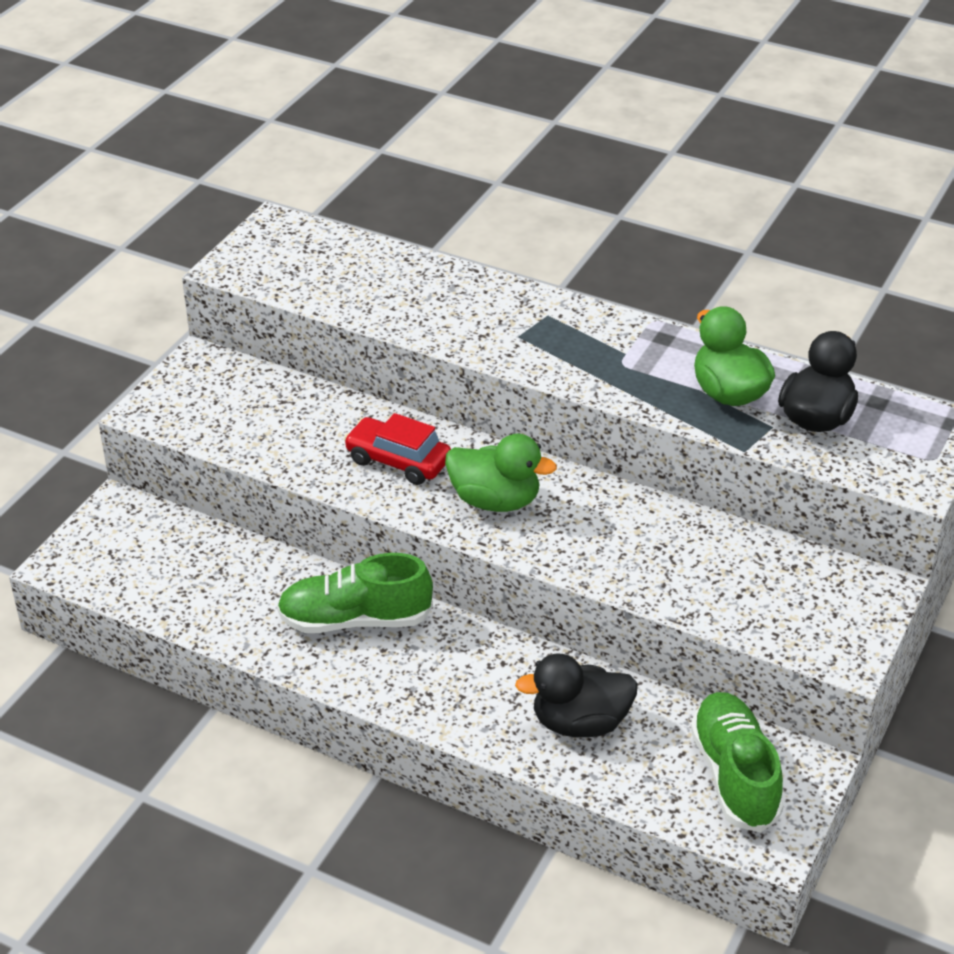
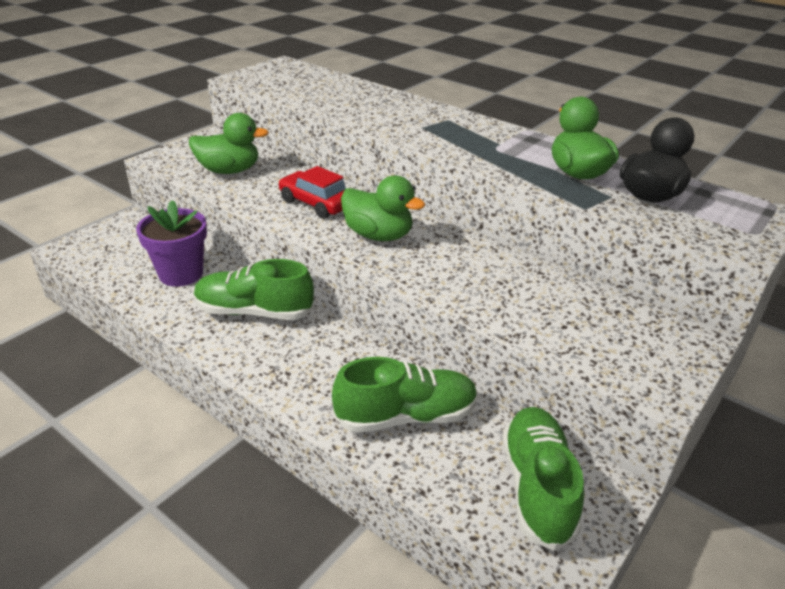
camera: 10 degrees right, 5 degrees down
black duck [515,654,638,737] -> green shoe [332,357,478,433]
none -> purple flower pot [136,200,207,287]
none -> green duck [189,113,269,174]

